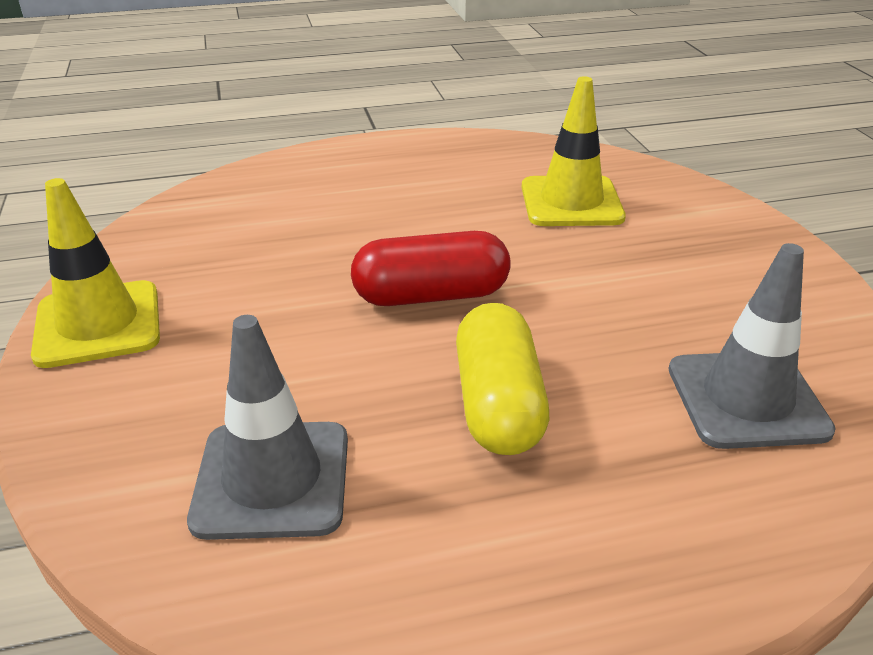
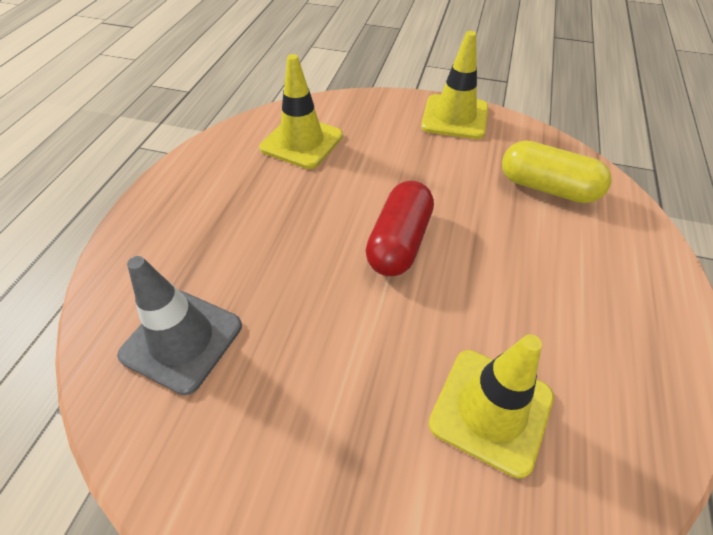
camera: 120 degrees right, 15 degrees up
grey traffic cone [187,315,348,540] -> yellow traffic cone [260,54,343,169]
yellow capsule [456,303,549,455] -> yellow capsule moved to [502,140,612,203]

